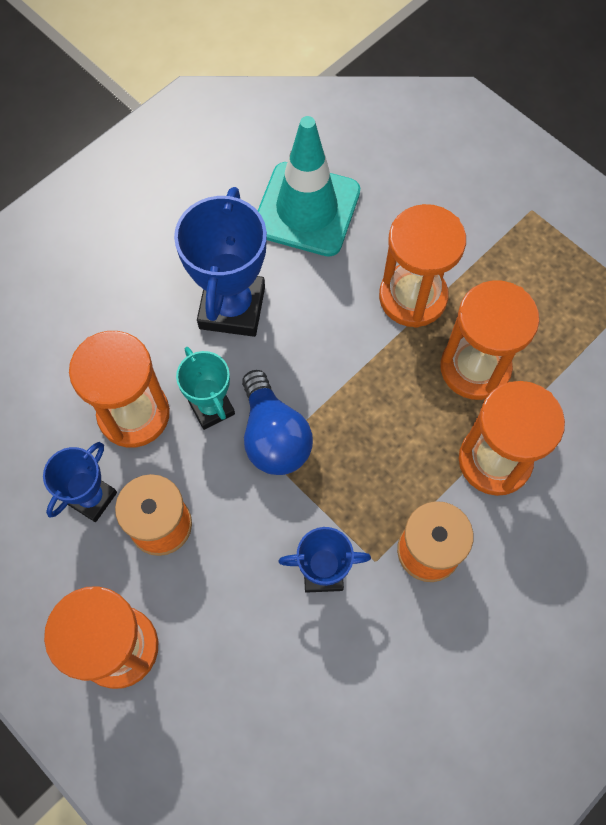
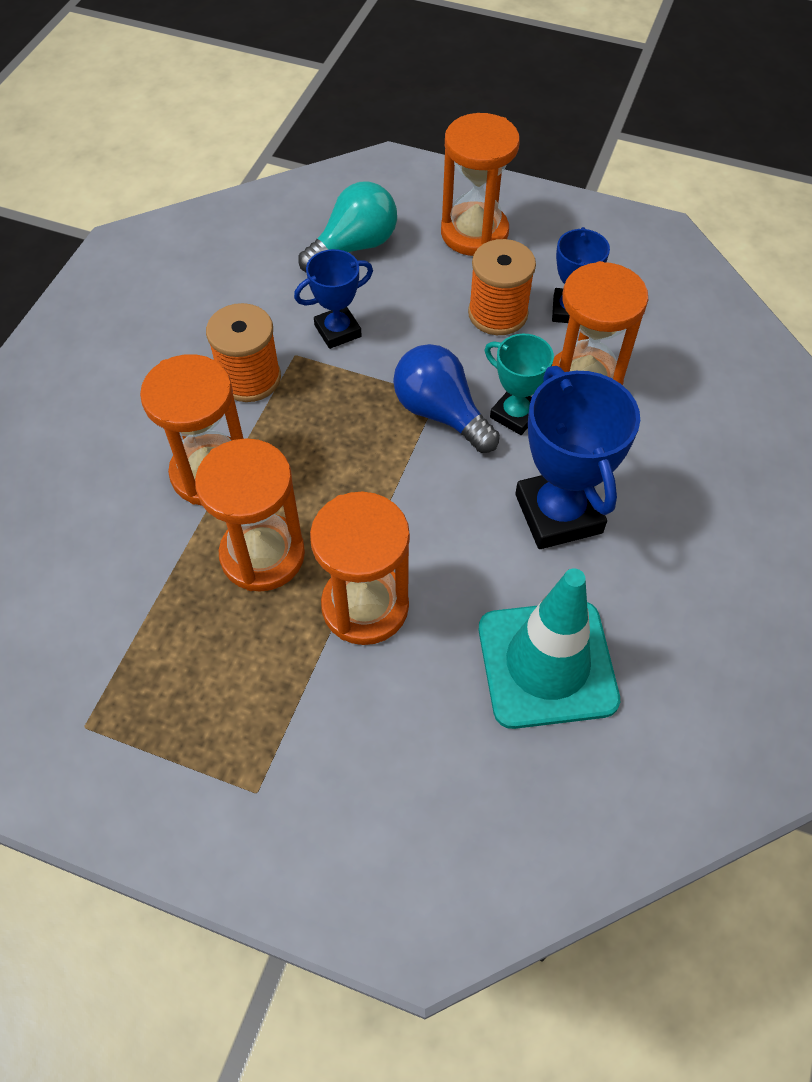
camera: 155 degrees right, 10 degrees down
none -> turquoise light bulb [298,182,397,272]

